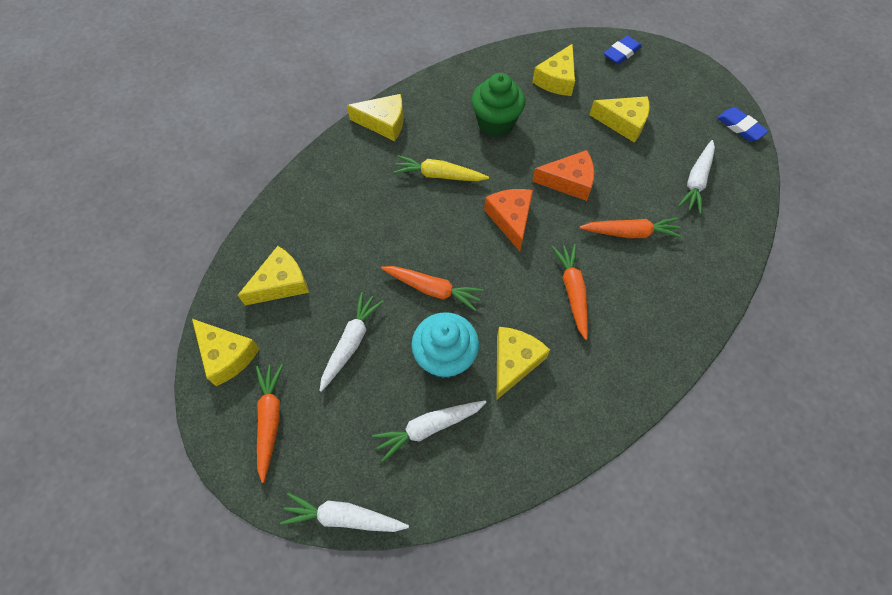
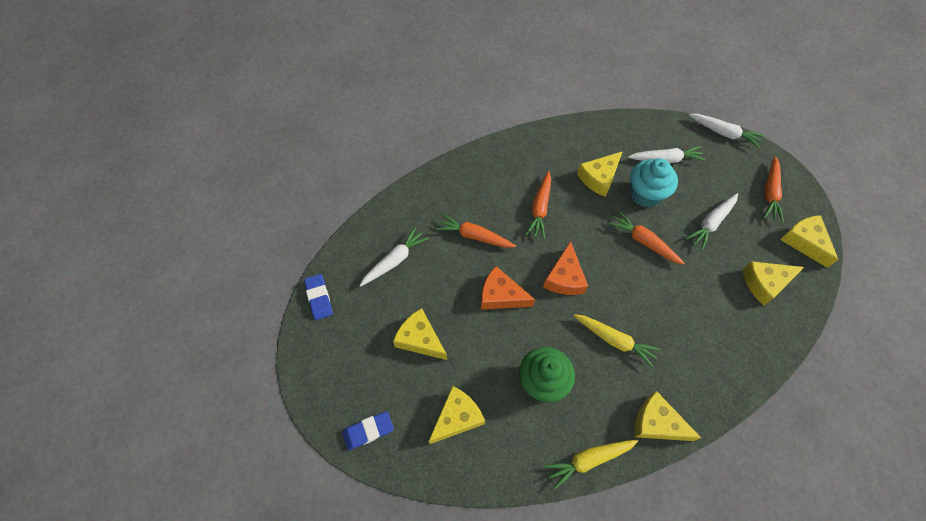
camera: 160 degrees left, 0 degrees up
none -> yellow carrot [544,439,638,490]

